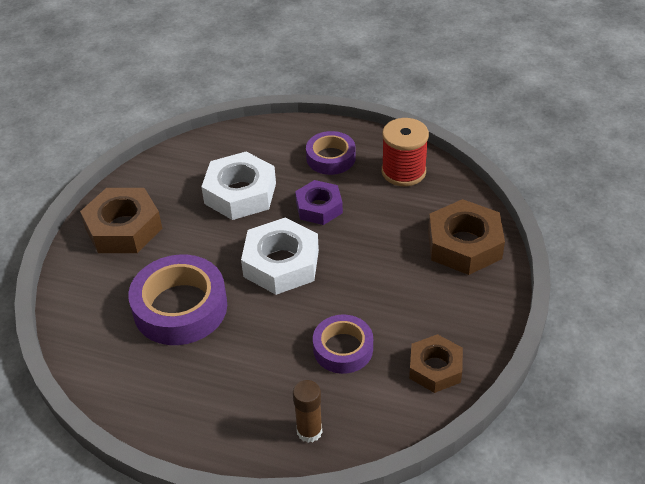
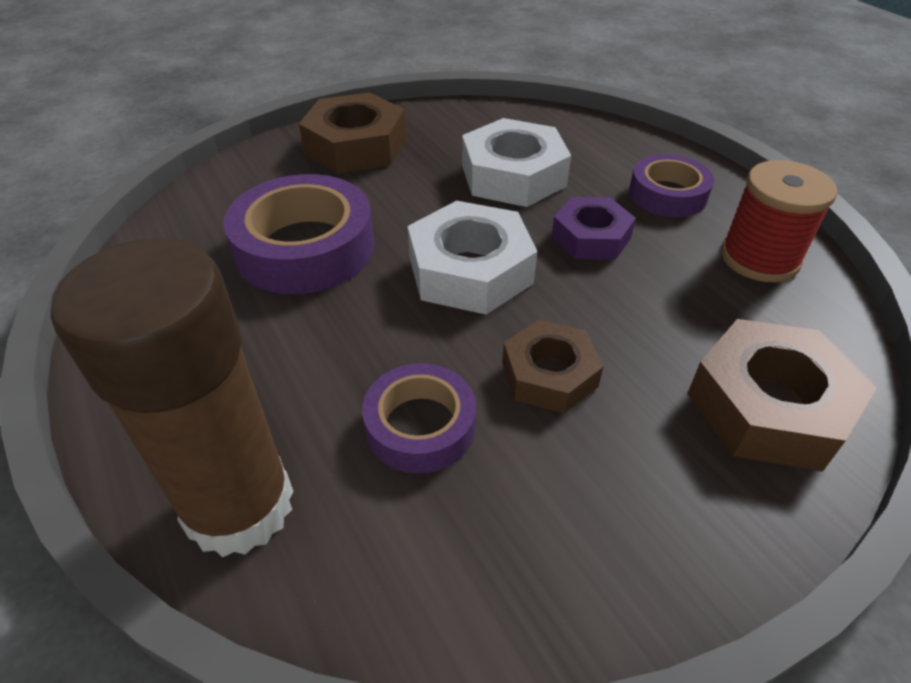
camera: 40 degrees right, 0 degrees up
brown glue stick [293,380,323,443] -> brown glue stick [51,238,293,557], size x2.19
brown nut [409,334,463,393] -> brown nut moved to [502,320,603,413]

